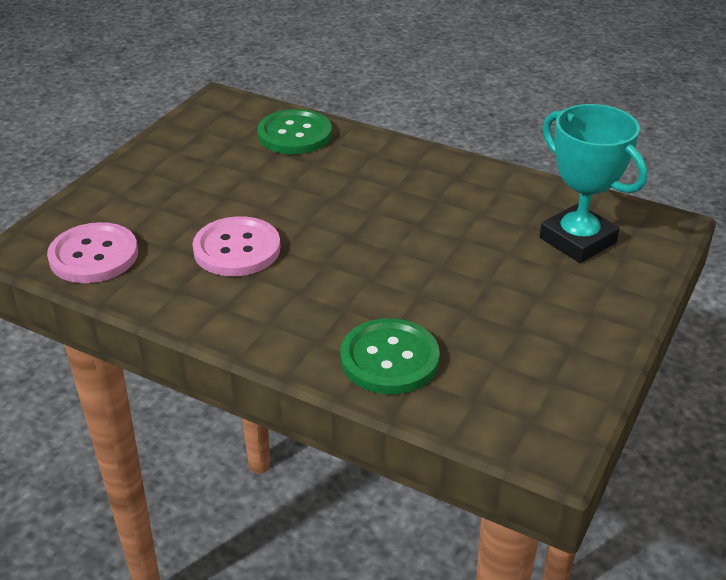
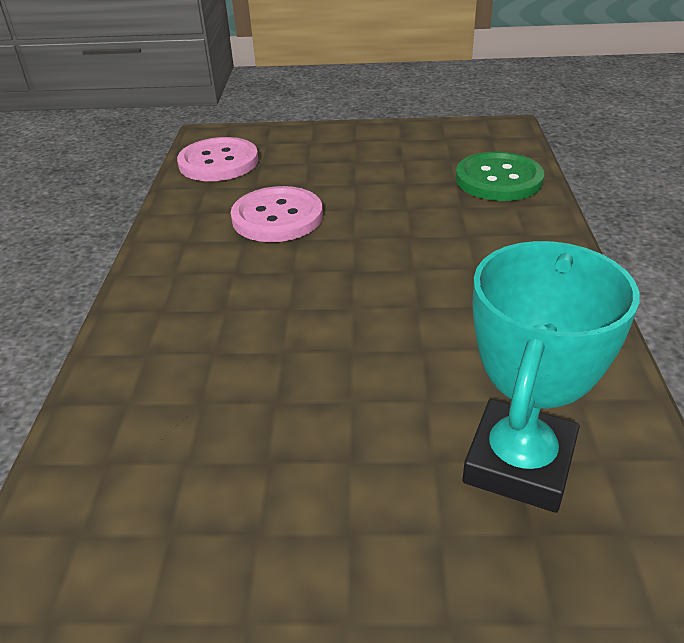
camera: 65 degrees right, 0 degrees up
green button [341,318,440,394] -> none

